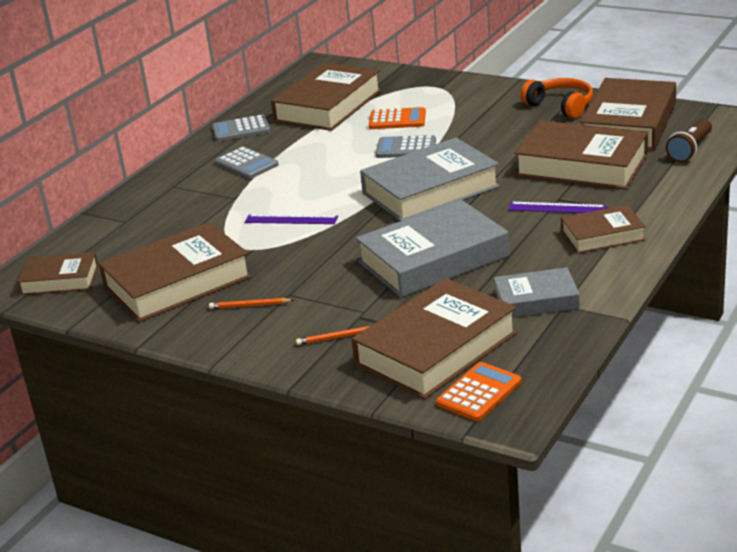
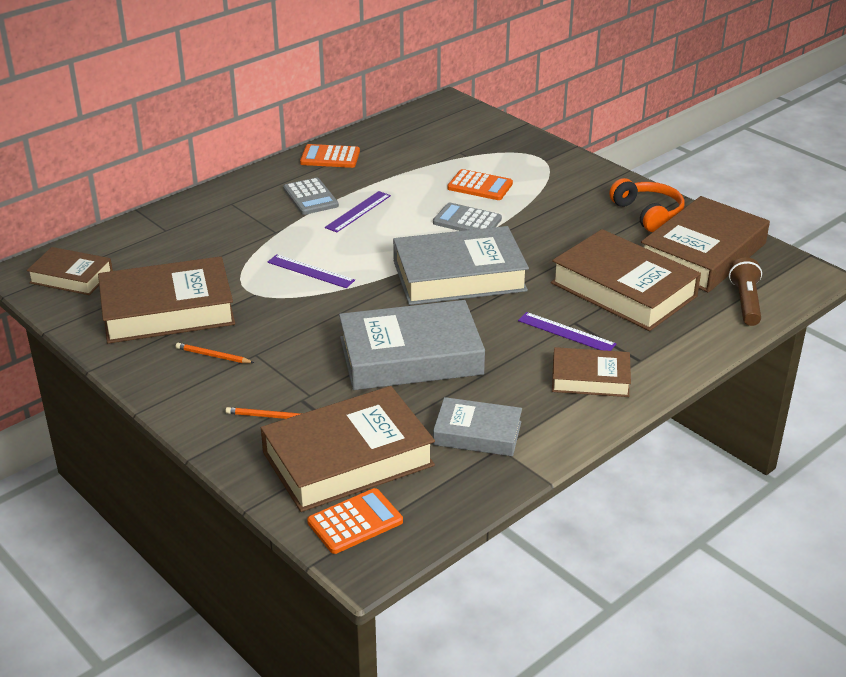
camera: 15 degrees right, 5 degrees up
grey calculator [212,115,270,141] -> orange calculator [300,144,360,168]
brown book [271,62,382,131] -> none
brown flashlight [666,119,712,162] -> brown flashlight turned 135 degrees clockwise [729,257,762,326]
none -> purple ruler [325,191,391,233]

